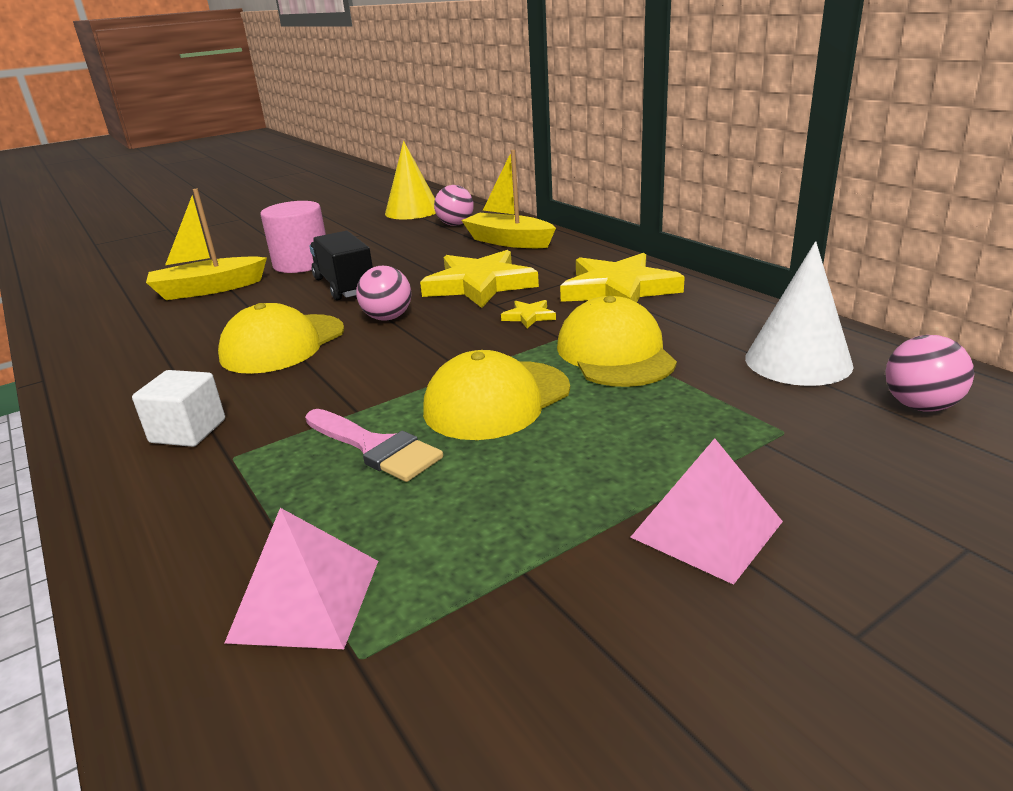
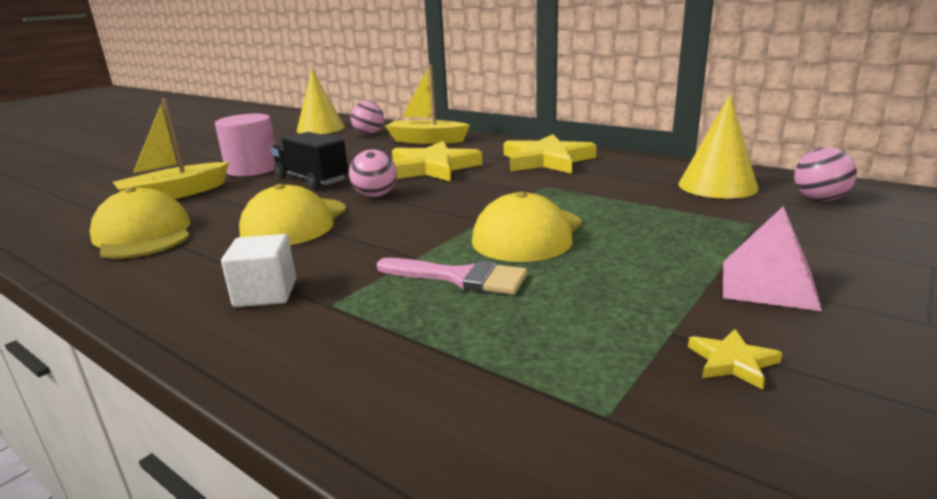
camera: 20 degrees left, 5 degrees down
pink pyramid [224,508,378,649] -> none
yellow star [501,300,556,328] -> yellow star moved to [688,329,782,390]
yellow cap [557,296,677,387] -> yellow cap moved to [90,187,190,259]
white cone [745,241,853,386] -> yellow cone [678,94,758,199]

